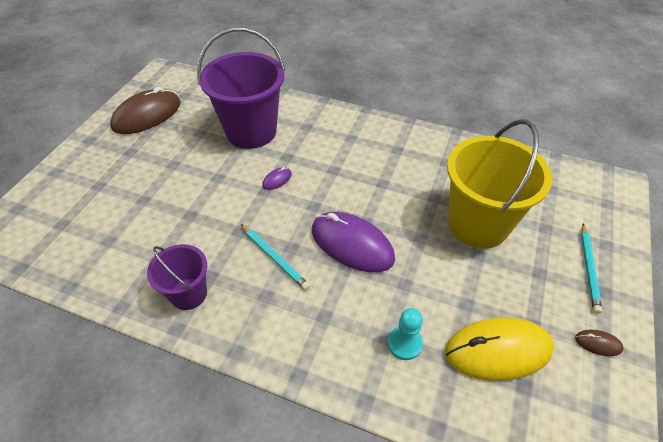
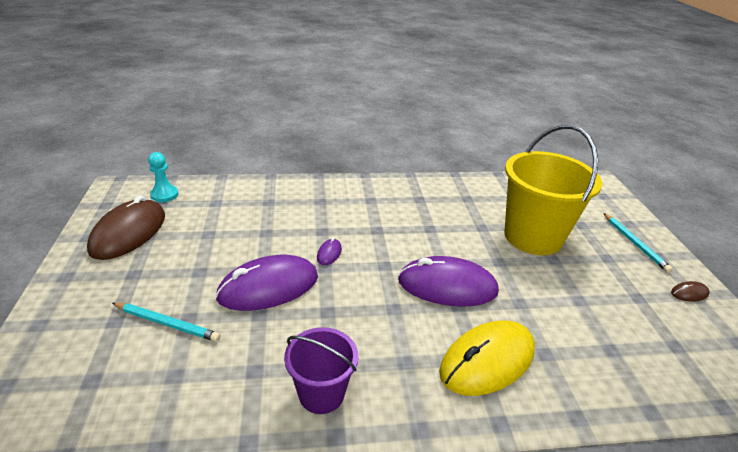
camera: 30 degrees left, 15 degrees down
purple bucket [197,28,285,149] -> none
turquoise pencil [241,224,310,290] -> turquoise pencil moved to [112,303,221,342]
turquoise pawn [388,308,423,360] -> turquoise pawn moved to [148,152,178,202]
yellow mouse [445,317,554,381] -> yellow mouse moved to [439,320,535,396]
none -> purple mouse [215,255,318,311]

